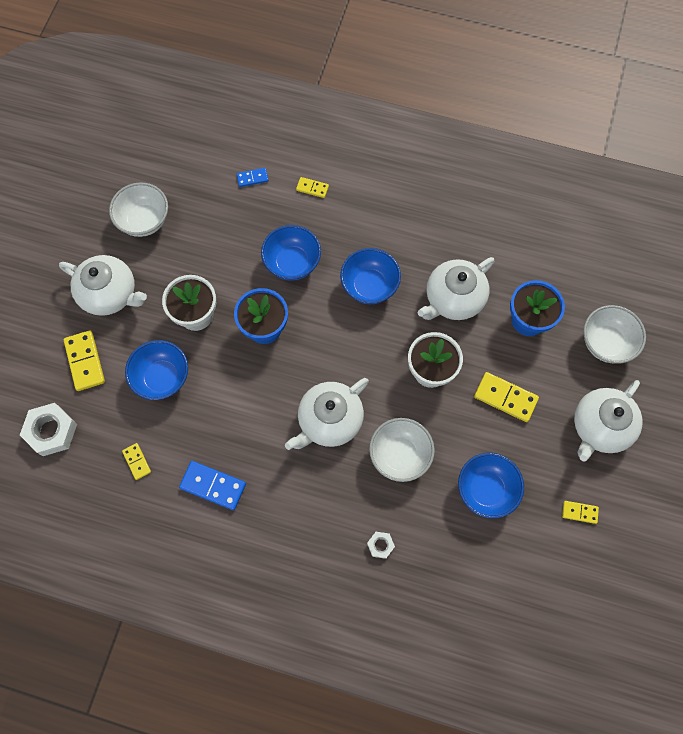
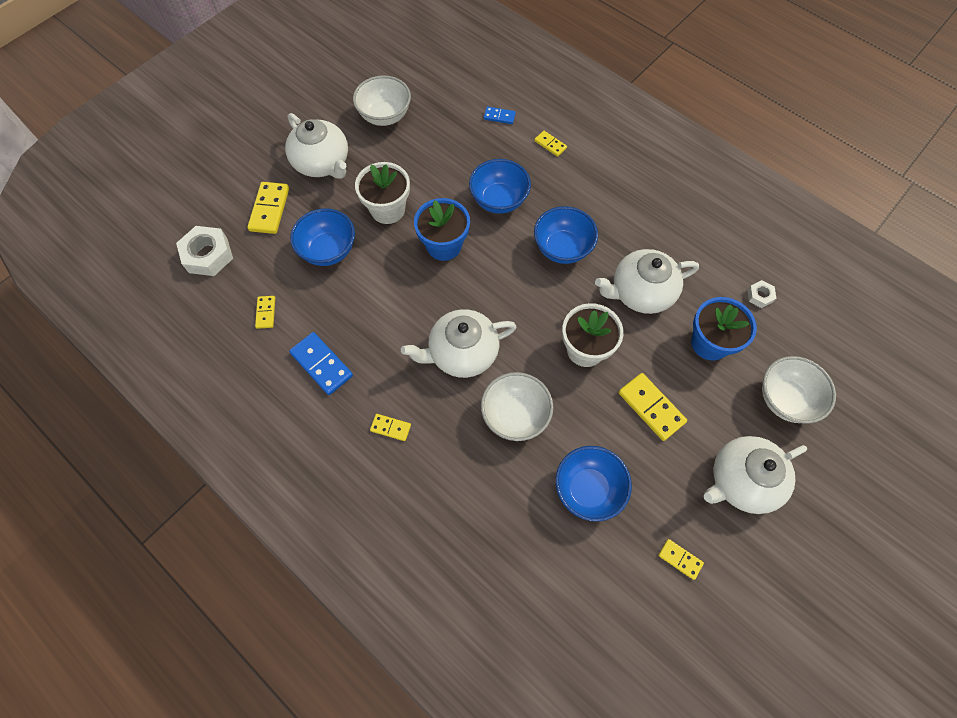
camera: 25 degrees right, 5 degrees down
white nut [367,532,395,559] -> white nut moved to [747,280,776,308]
none -> yellow domino [370,414,411,441]

